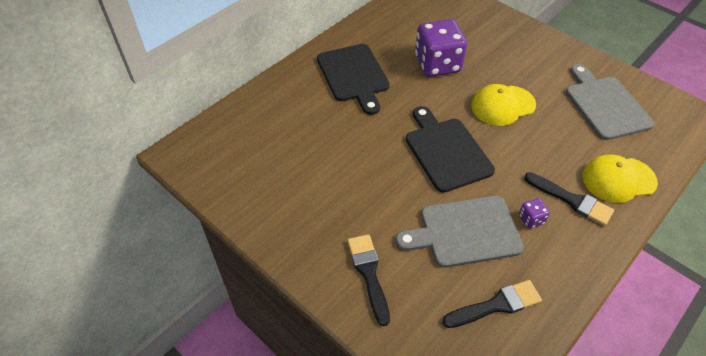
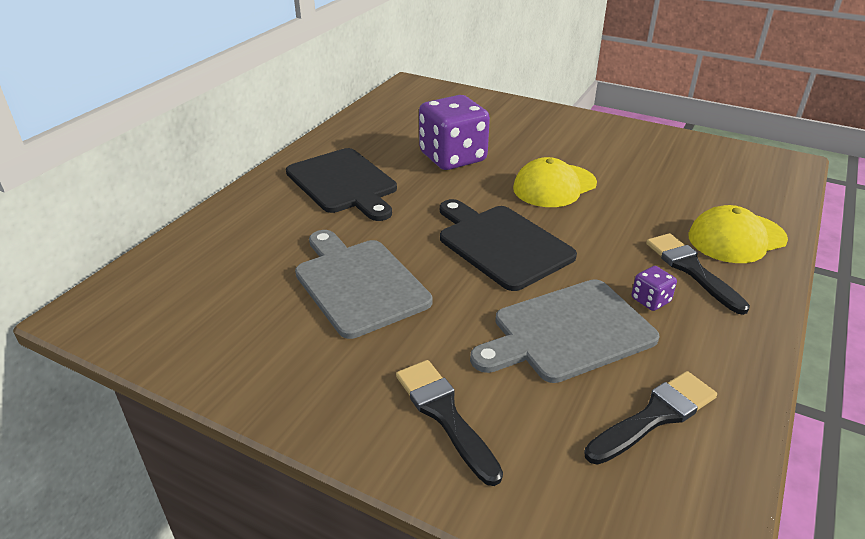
camera: 15 degrees left, 15 degrees down
black brush [524,172,614,226] -> black brush turned 135 degrees counterclockwise [646,233,750,315]
grey cutting board [566,64,655,140] -> grey cutting board moved to [295,230,432,339]

